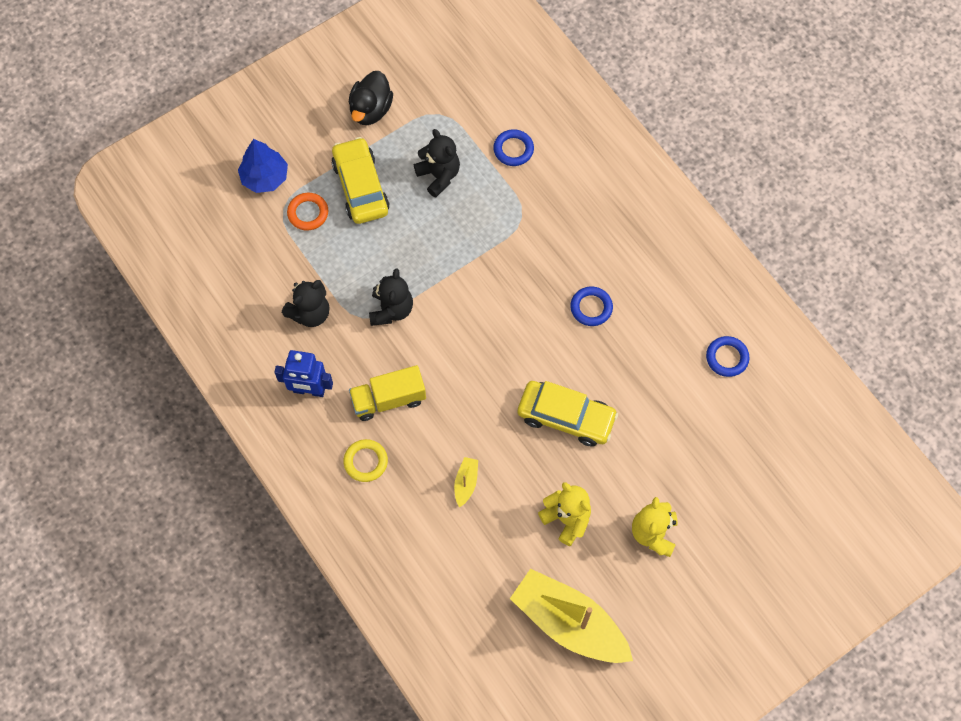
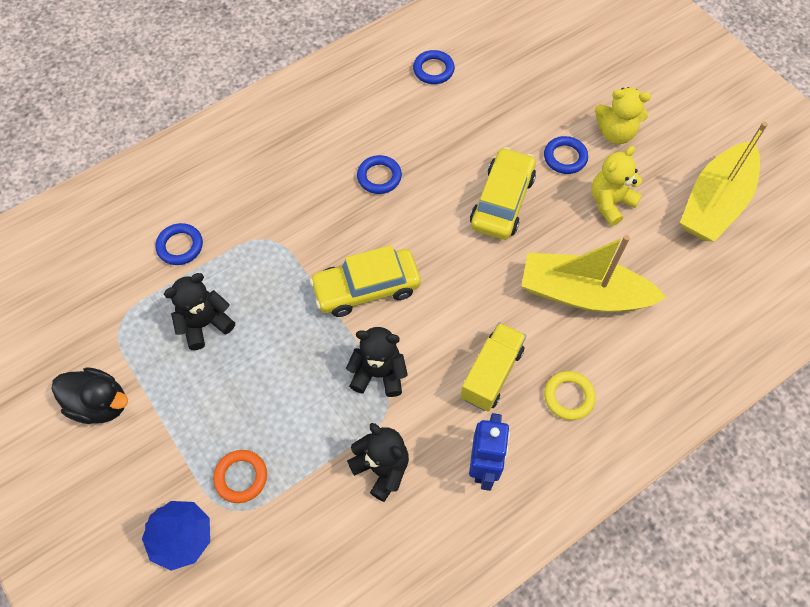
camera: 90 degrees left, 5 degrees down
yellow car [331,137,390,224] -> yellow car moved to [310,245,421,317]
yellow truck [349,365,426,421] -> yellow truck turned 135 degrees counterclockwise [460,322,526,412]
yellow boat [454,457,478,507] -> yellow boat [522,235,667,312], size x2.48
none -> blue ring [544,136,588,174]

